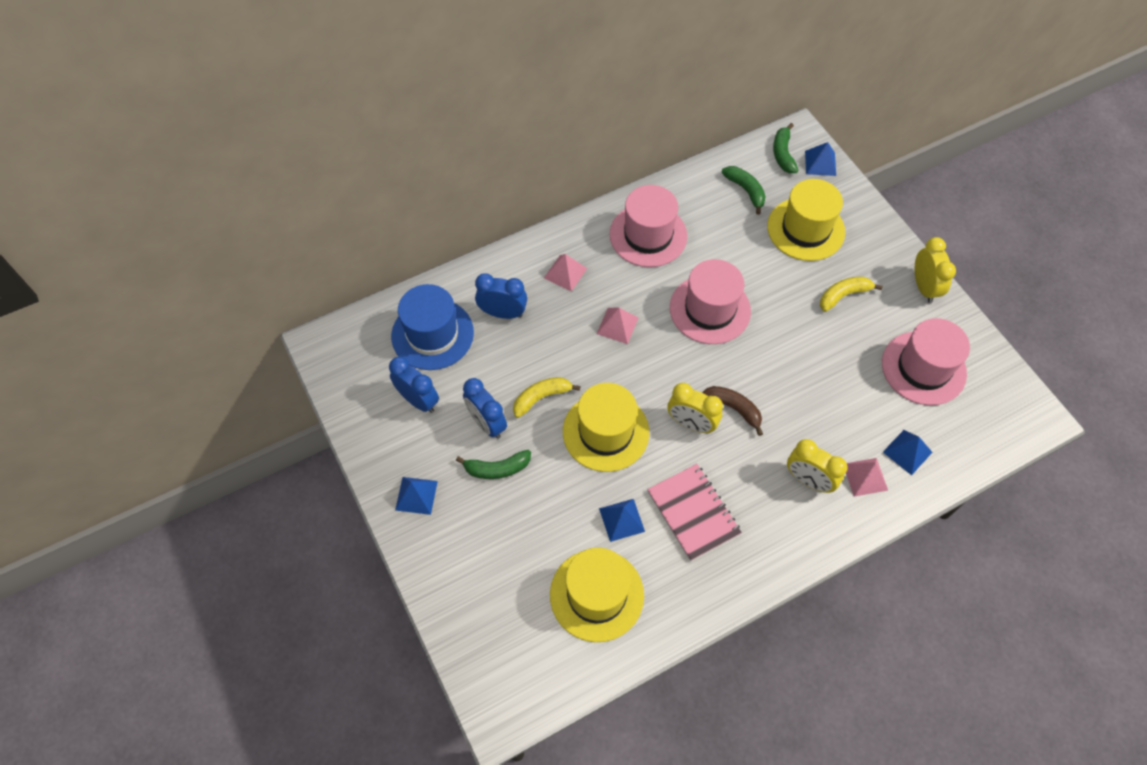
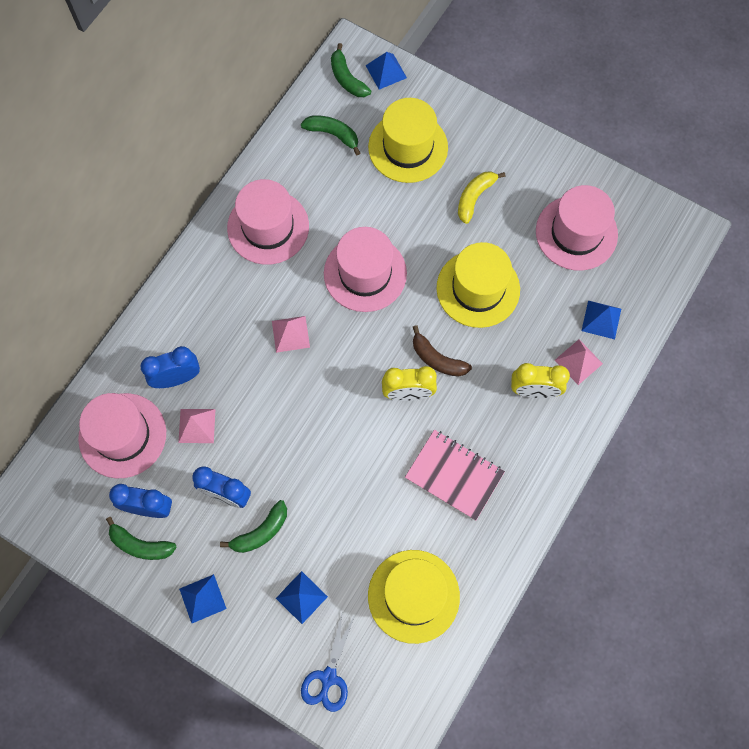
camera: 30 degrees left, 10 degrees up
blue hat [391,284,474,370] -> pink hat [78,393,166,478]
yellow banana [513,377,580,418] -> none
pink pyramid [544,254,587,291] -> pink pyramid moved to [178,409,215,443]
yellow hat [563,383,649,472] -> yellow hat moved to [436,242,520,328]
blue pyramid [599,499,645,542] -> blue pyramid moved to [276,571,328,624]
brown banana [702,386,763,436] -> brown banana turned 150 degrees counterclockwise [413,325,472,377]
yellow clock [915,237,956,303] -> none
none -> green banana [106,517,176,560]
none -> blue scissors [301,610,355,712]

